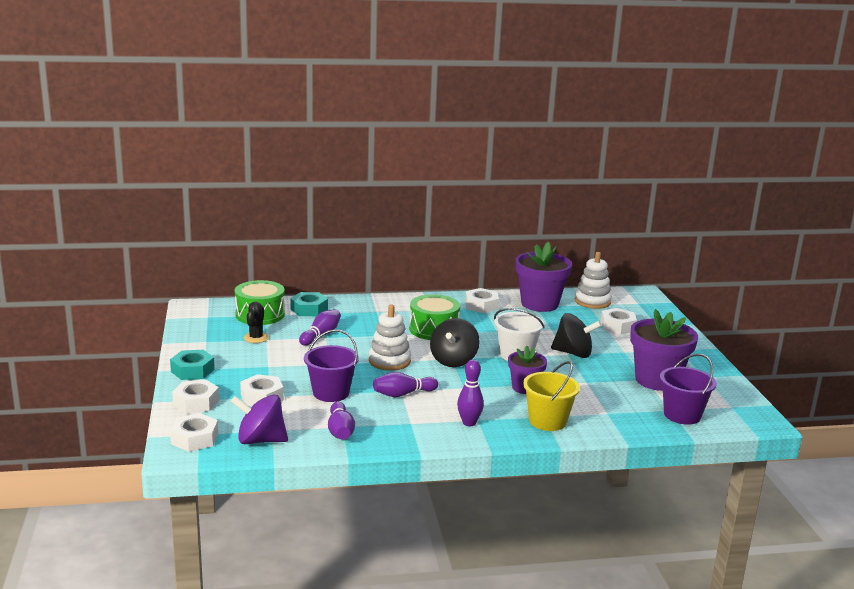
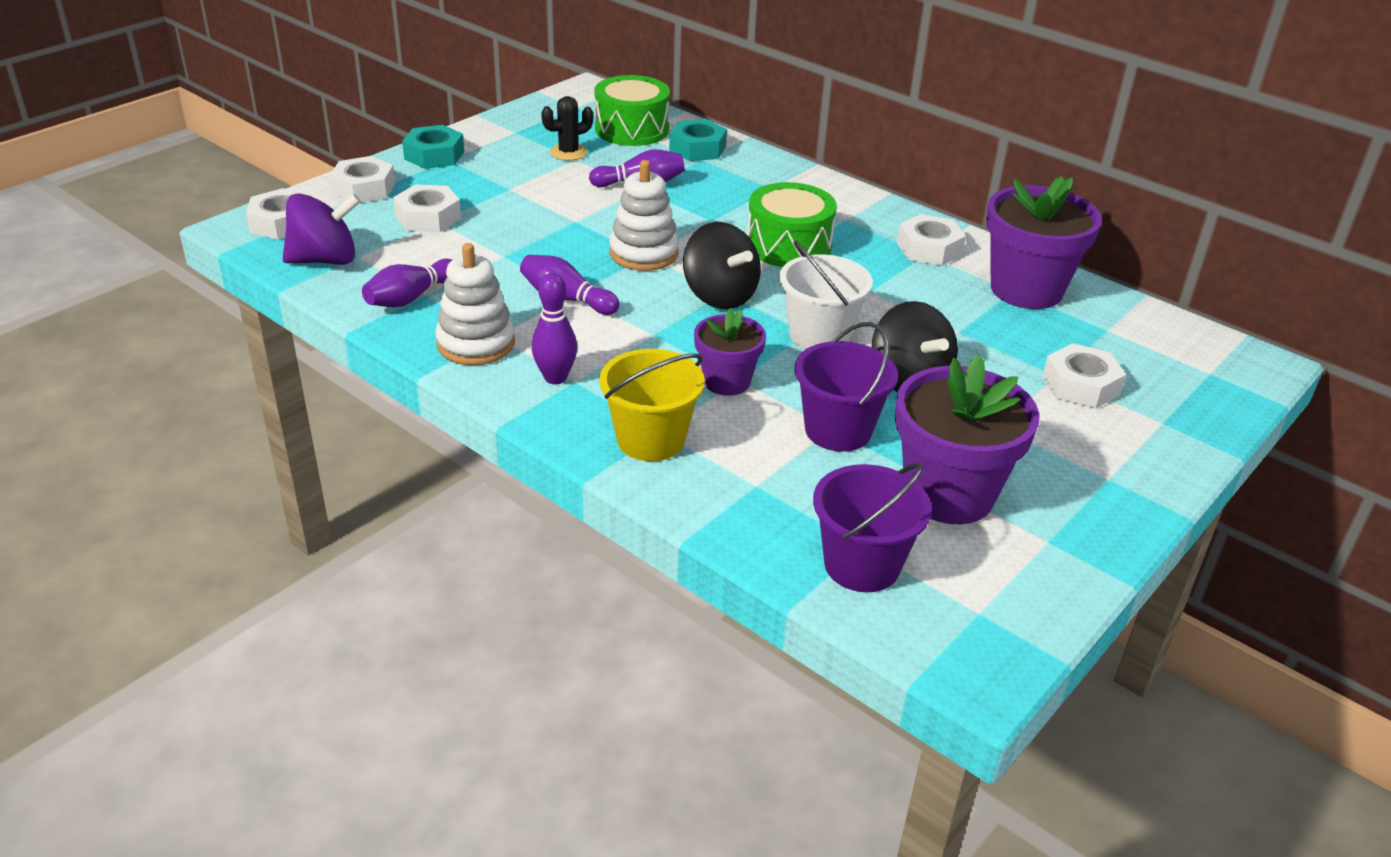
camera: 50 degrees right, 15 degrees up
purple spinning top [230,395,288,444] -> purple spinning top turned 105 degrees clockwise [283,193,361,265]
purple bucket [304,329,359,402] -> purple bucket moved to [795,322,898,452]
black spinning top [430,318,480,367] -> black spinning top turned 105 degrees counterclockwise [683,222,761,309]
white stacking toy [575,252,612,309] -> white stacking toy moved to [435,243,515,365]

